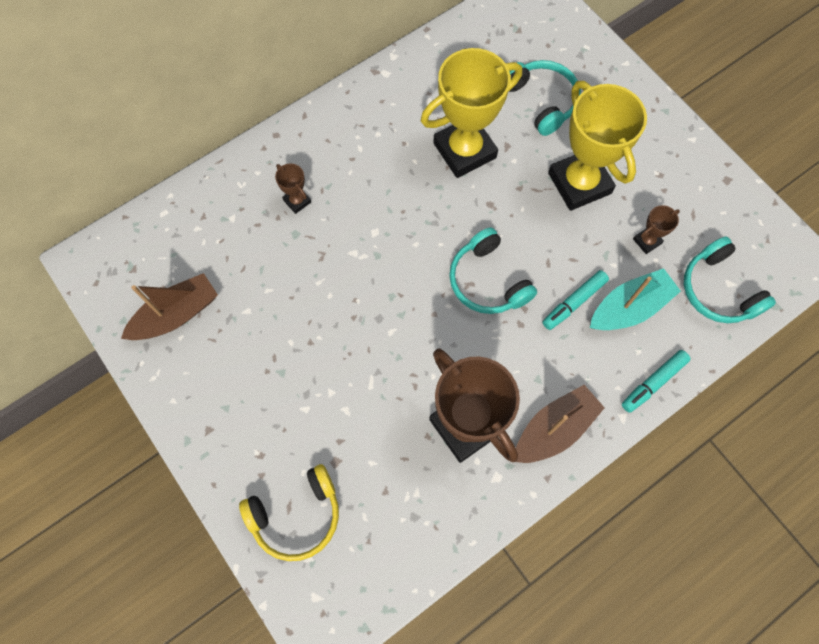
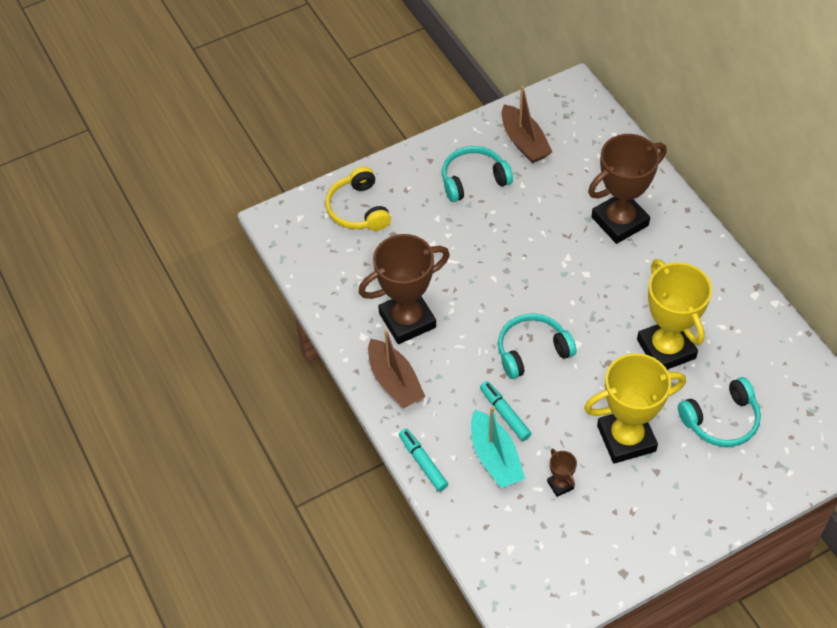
camera: 100 degrees right, 15 degrees down
brown trophy [275,164,311,214] -> brown trophy [588,134,666,244], size x2.36
turquoise headphones [684,237,776,323] -> turquoise headphones moved to [442,146,513,202]

